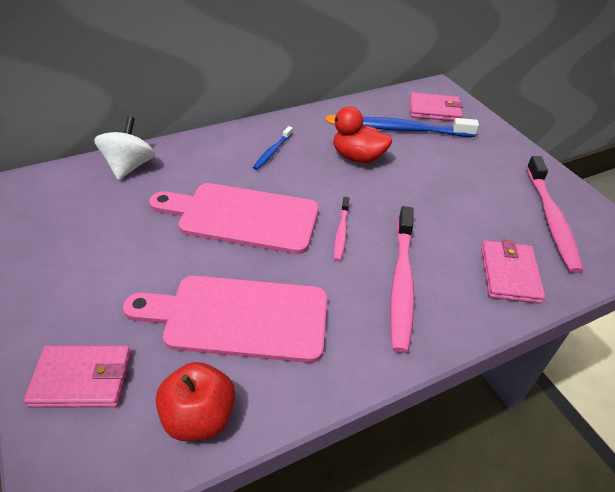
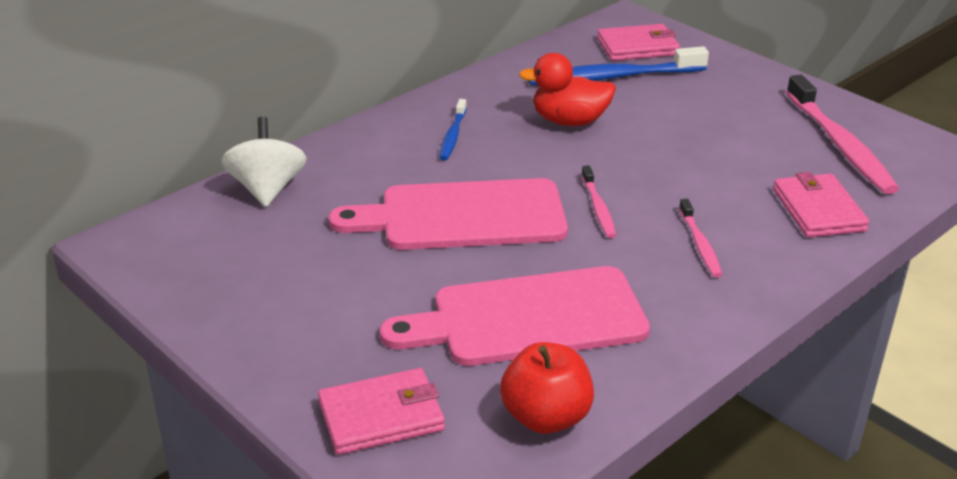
camera: 15 degrees left, 10 degrees down
pink toothbrush [390,206,414,353] -> pink toothbrush [679,199,723,277], size x0.52

